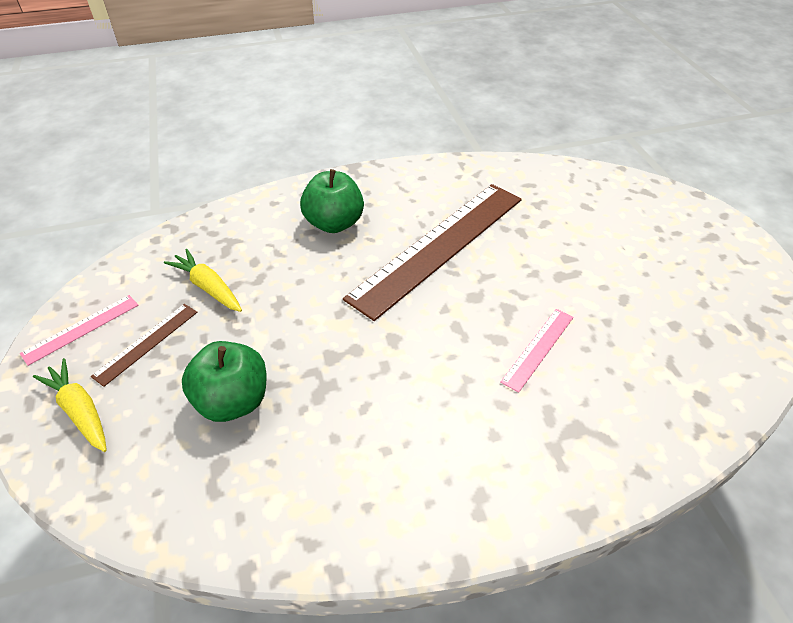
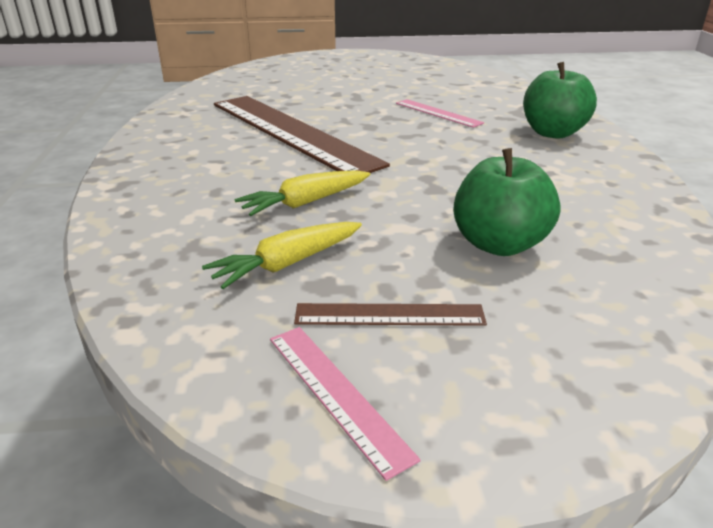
camera: 80 degrees left, 15 degrees down
yellow carrot [33,358,107,452] -> yellow carrot moved to [234,170,370,216]
brown ruler [91,304,197,387] -> brown ruler turned 45 degrees counterclockwise [294,303,487,326]
green apple [300,169,364,233] -> green apple moved to [523,62,597,139]

